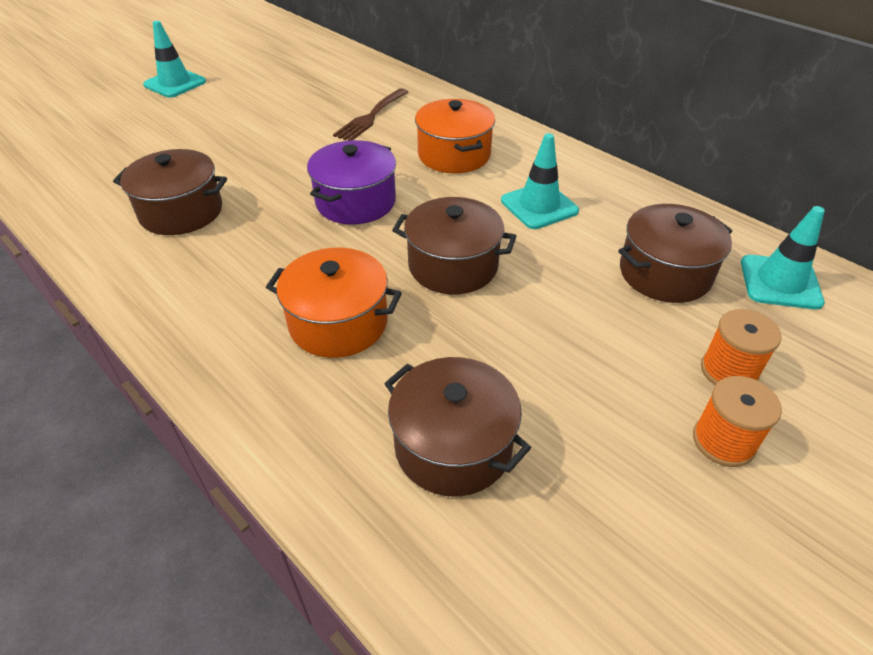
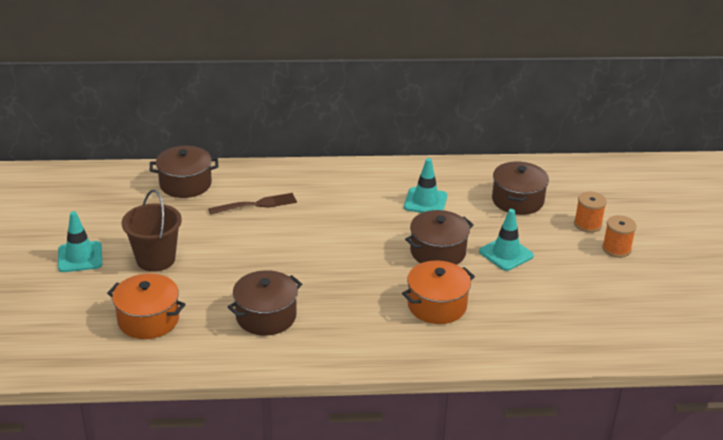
camera: 50 degrees left, 10 degrees down
purple pot [307,140,396,225] -> none
brown fork [333,88,408,141] -> brown fork turned 90 degrees counterclockwise [208,193,297,215]
brown pot [384,357,531,496] -> brown pot moved to [150,146,218,198]
orange pot [415,99,495,173] -> orange pot moved to [107,273,186,339]
turquoise traffic cone [741,206,825,310] -> turquoise traffic cone moved to [479,209,534,271]
none -> brown bucket [122,190,182,272]

